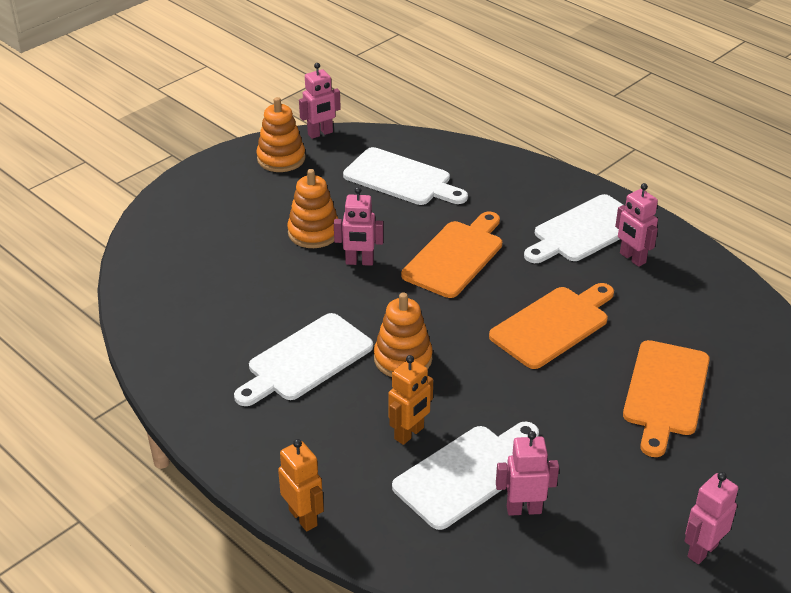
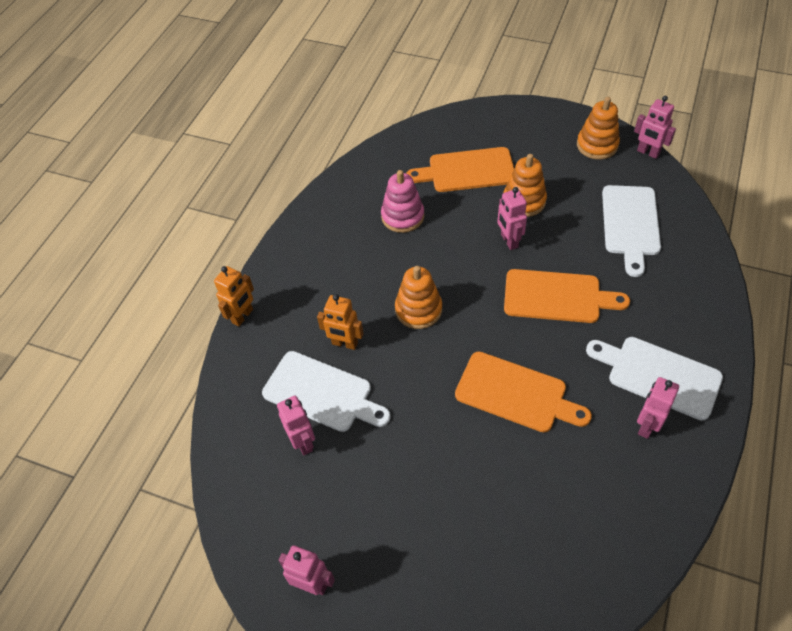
camera: 70 degrees right, 15 degrees up
white cutting board [234,313,373,406] -> none
orange cutting board [623,340,710,457] -> orange cutting board moved to [406,147,514,192]
none -> pink stacking toy [381,170,424,233]

